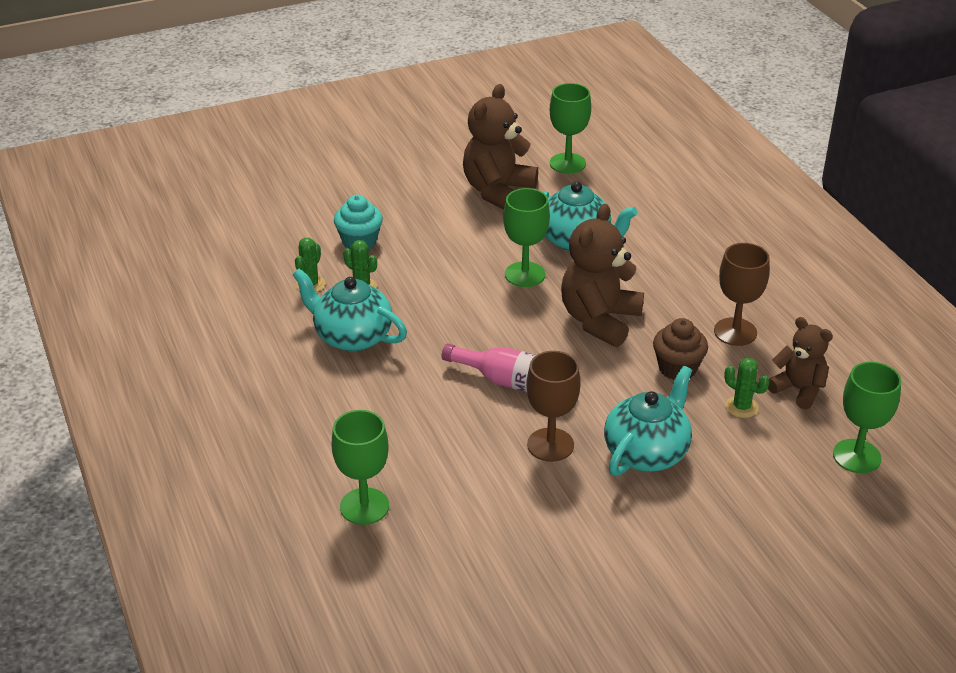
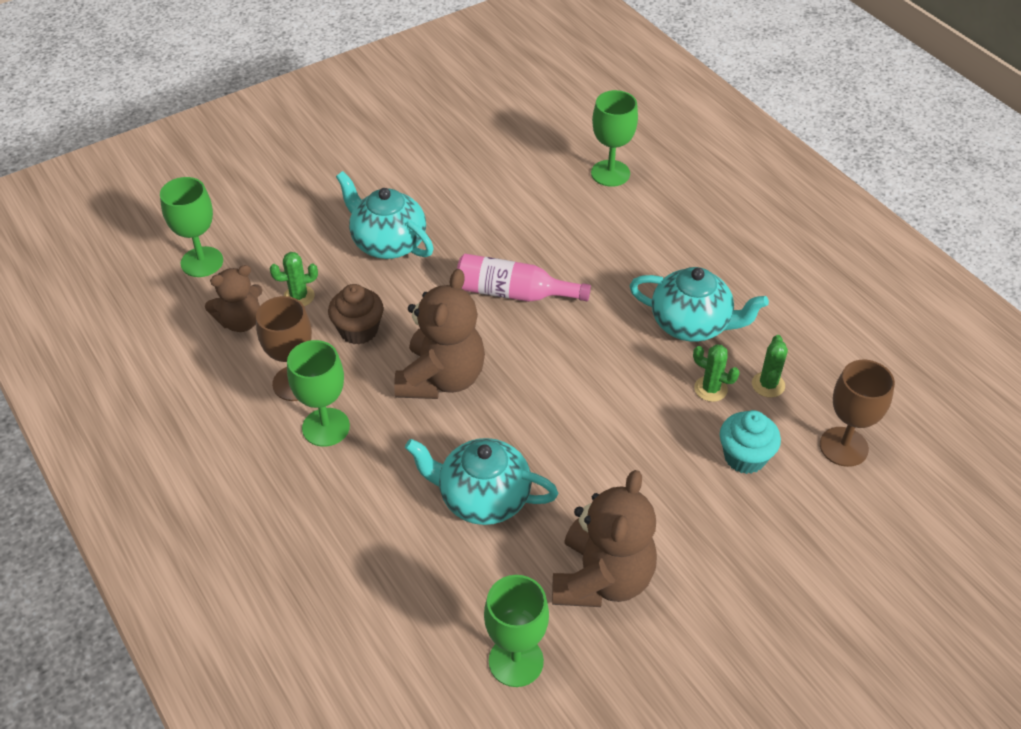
camera: 170 degrees right, 10 degrees up
green goblet [503,188,550,287] -> green goblet moved to [287,340,350,447]
brown goblet [526,351,581,462] -> brown goblet moved to [820,360,895,467]
turquoise teapot [604,366,692,476] -> turquoise teapot turned 105 degrees clockwise [336,171,434,259]
green cactus [724,358,769,418] -> green cactus turned 45 degrees counterclockwise [270,252,318,306]
brown teddy bear [768,317,833,409] -> brown teddy bear turned 60 degrees counterclockwise [205,265,263,332]

